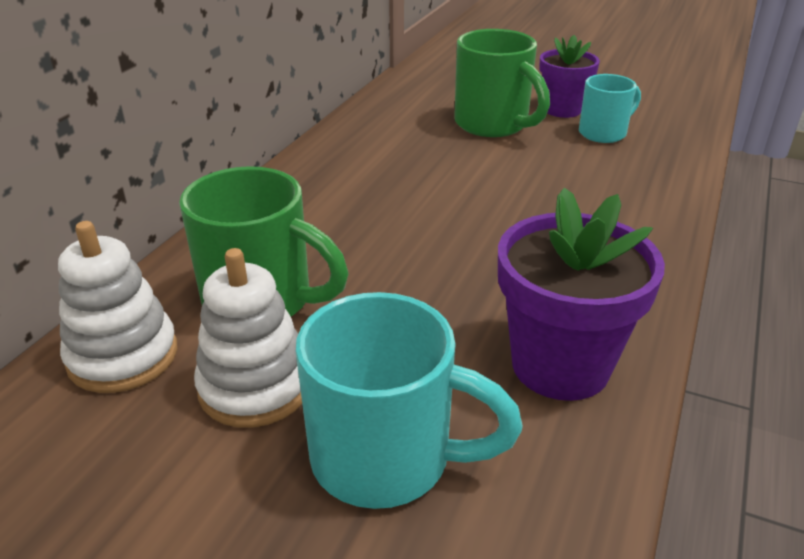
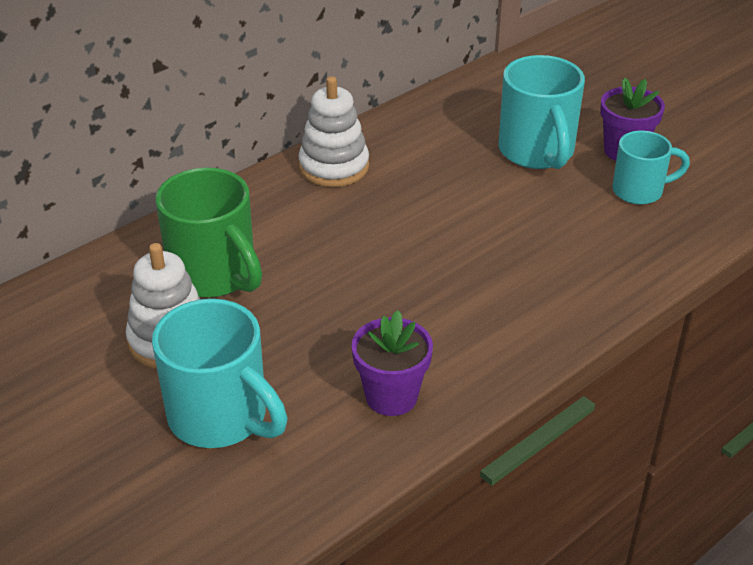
camera: 25 degrees right, 5 degrees up
white stacking toy [58,221,177,393] -> white stacking toy moved to [298,76,369,187]
green mug [454,29,550,137] -> turquoise mug [498,55,585,169]
purple flower pot [498,188,665,401] -> purple flower pot [351,310,433,416], size x0.66

